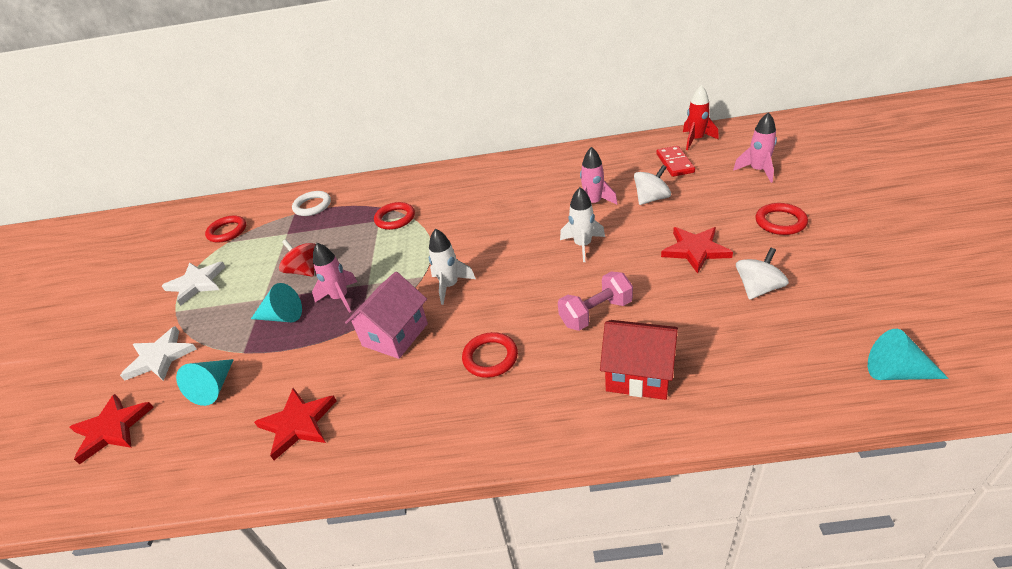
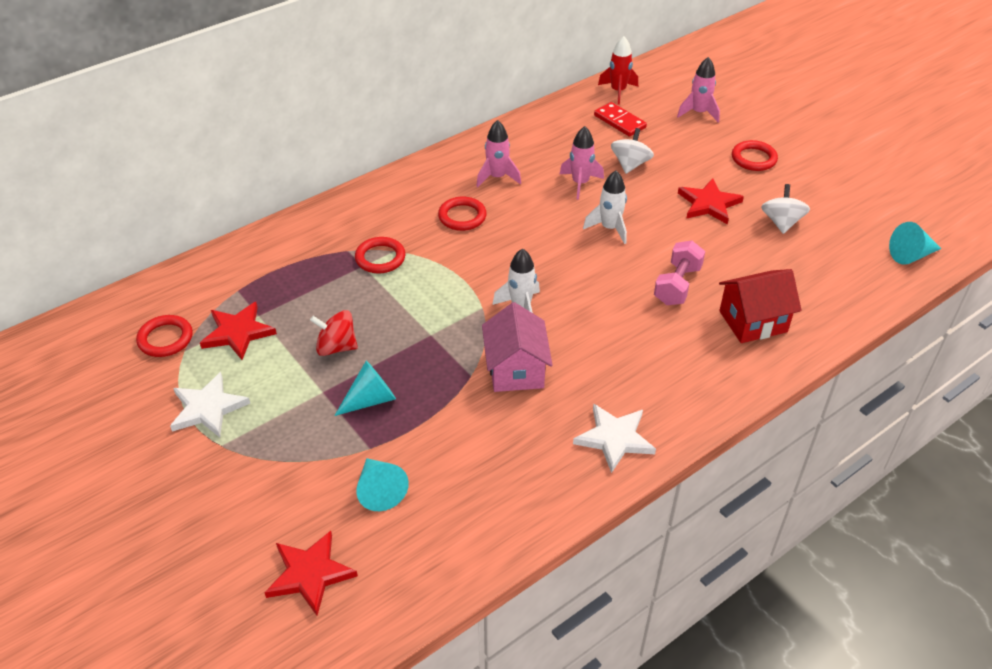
camera: 40 degrees left, 5 degrees up
white star [120,326,196,381] -> white star moved to [573,404,656,473]
red star [254,388,336,460] -> red star moved to [200,302,277,360]
white ring [292,191,331,216] -> none
pink rocket [312,243,357,313] -> pink rocket moved to [476,120,521,187]
red ring [462,332,518,378] -> red ring moved to [438,197,487,231]

